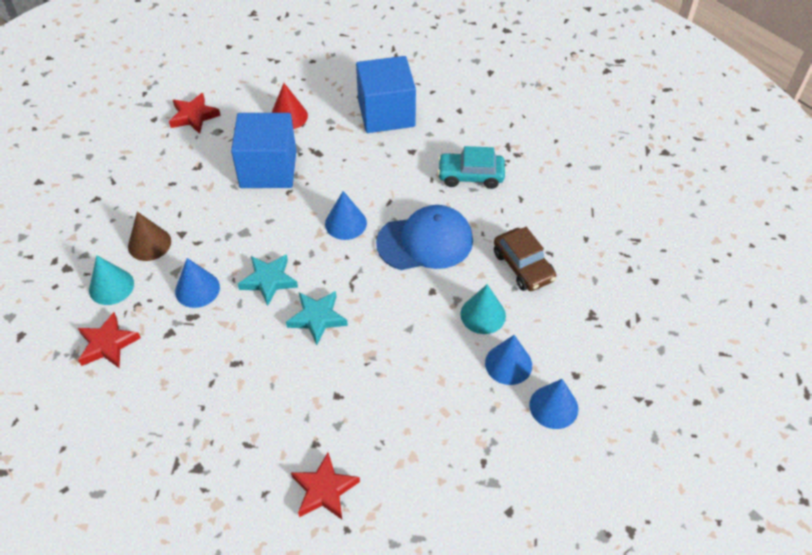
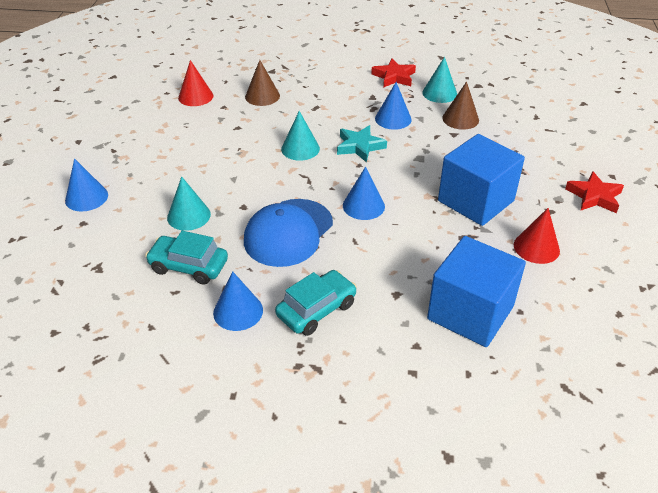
camera: 135 degrees right, 10 degrees down
turquoise star [286,291,348,345] -> turquoise cone [281,111,320,161]
red star [291,453,360,519] -> red cone [178,60,213,106]
blue cone [485,335,532,385] -> blue cone moved to [213,271,263,331]
brown car [494,227,556,291] -> turquoise car [145,231,228,285]
none -> brown cone [245,60,280,106]

